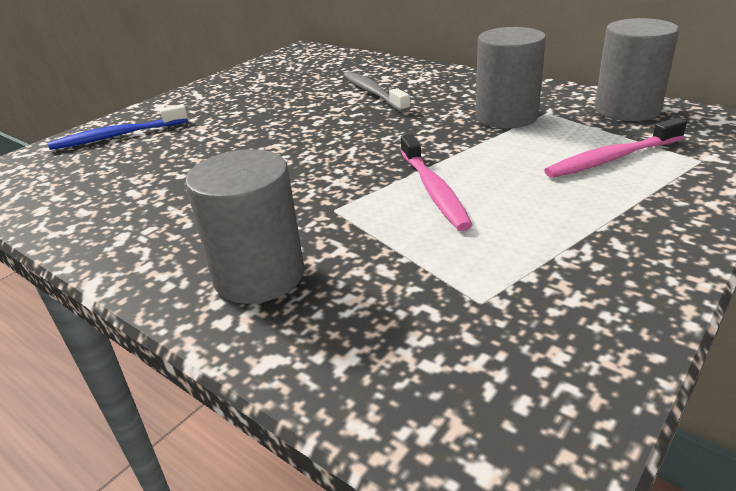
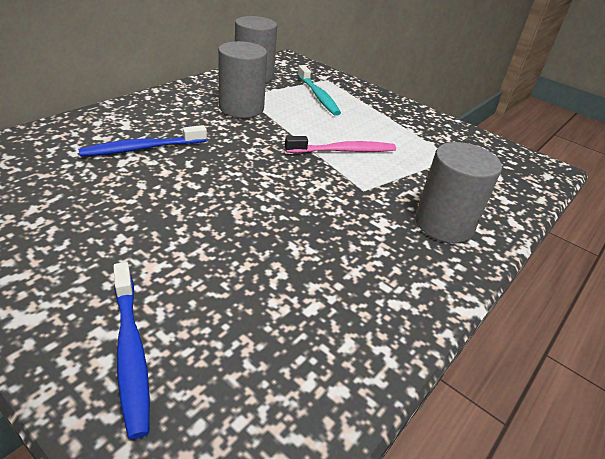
camera: 95 degrees left, 5 degrees up
grey toothbrush [343,71,411,113] -> blue toothbrush [78,125,207,157]
pink toothbrush [544,118,687,178] -> turquoise toothbrush [298,65,341,116]

